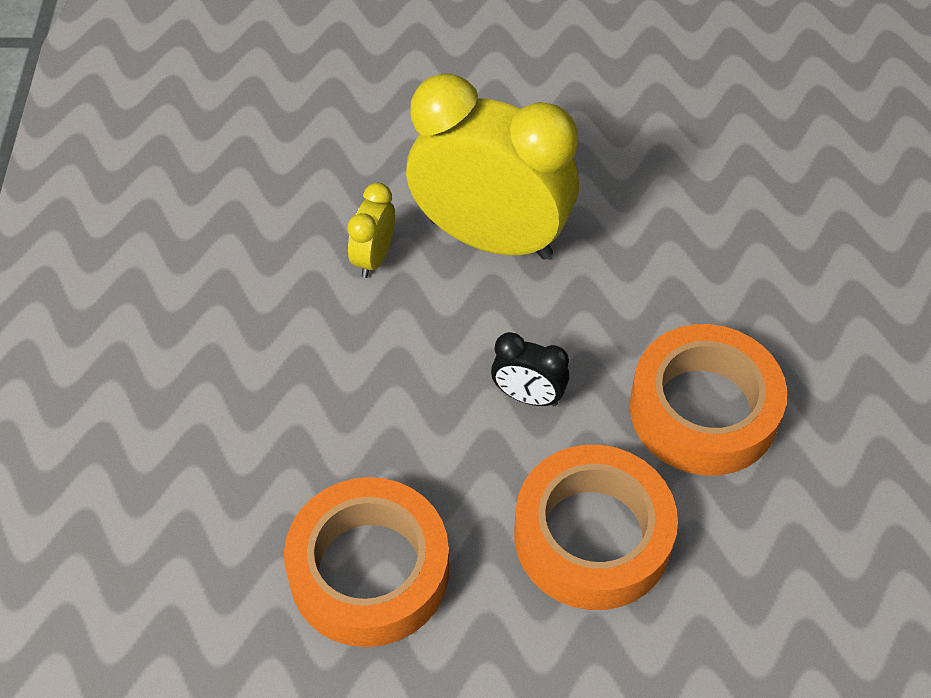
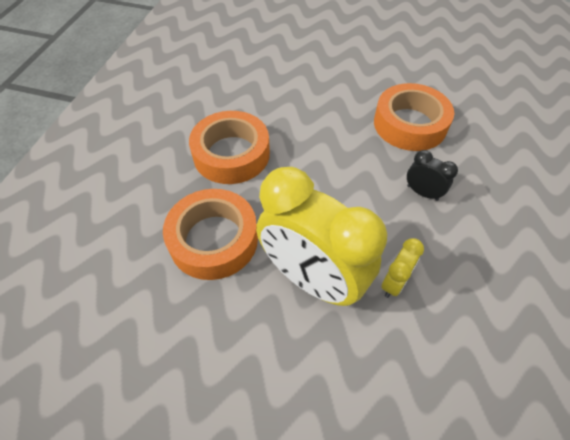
camera: 165 degrees left, 0 degrees up
black clock [491,332,569,406] -> black clock moved to [407,150,458,201]
orange tape [514,445,678,610] -> orange tape moved to [163,189,258,280]

